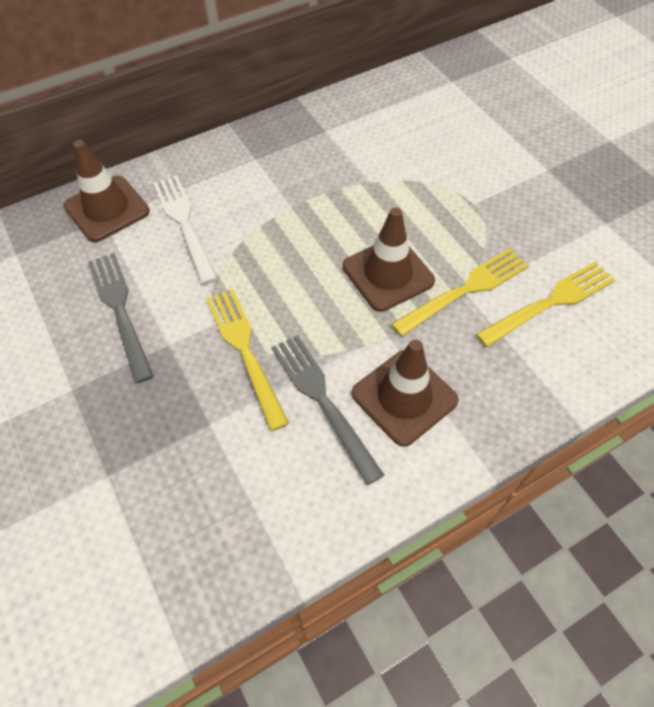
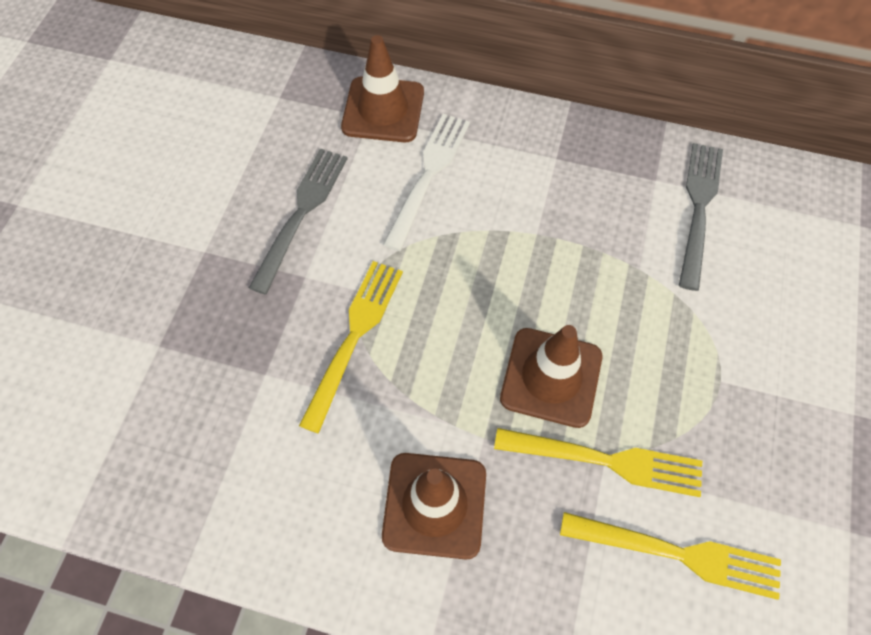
camera: 45 degrees right, 5 degrees up
grey fork [271,335,384,485] -> grey fork moved to [679,143,723,291]

